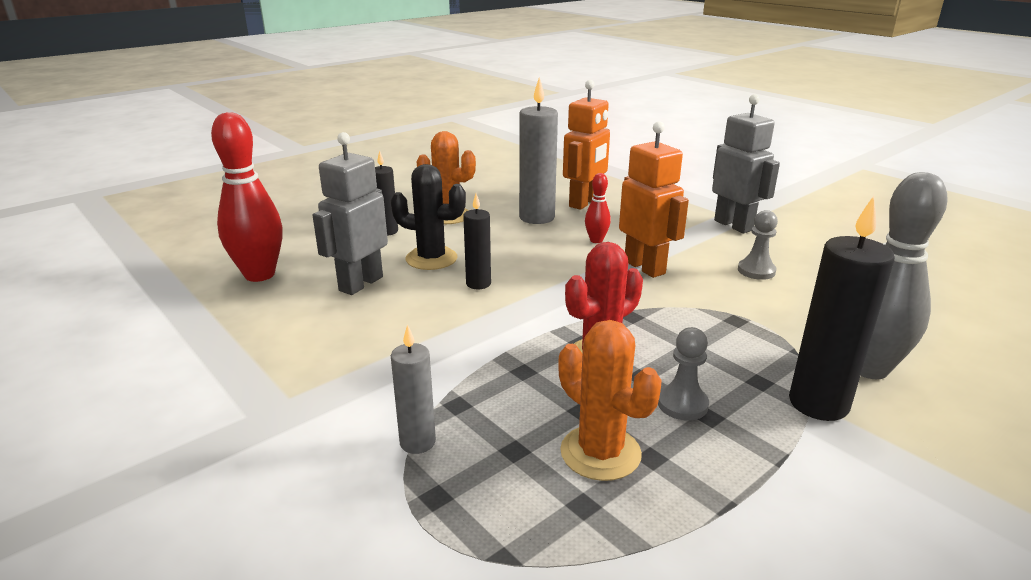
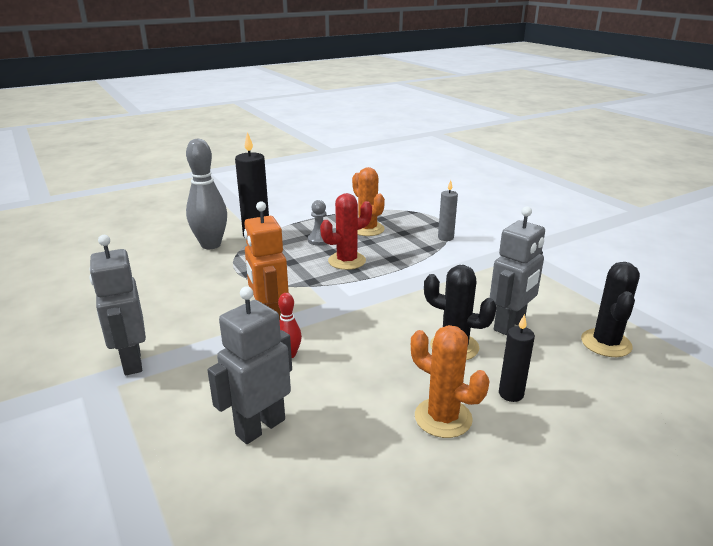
camera: 170 degrees left, 0 degrees up
red bowling pin [211,112,283,282] -> black cactus [581,262,640,357]
black candle [463,194,491,289] -> none
grey candle [519,77,558,224] -> none
orange robot [563,80,610,210] -> grey robot [207,286,292,444]
grey pawn [738,210,778,280] -> none

